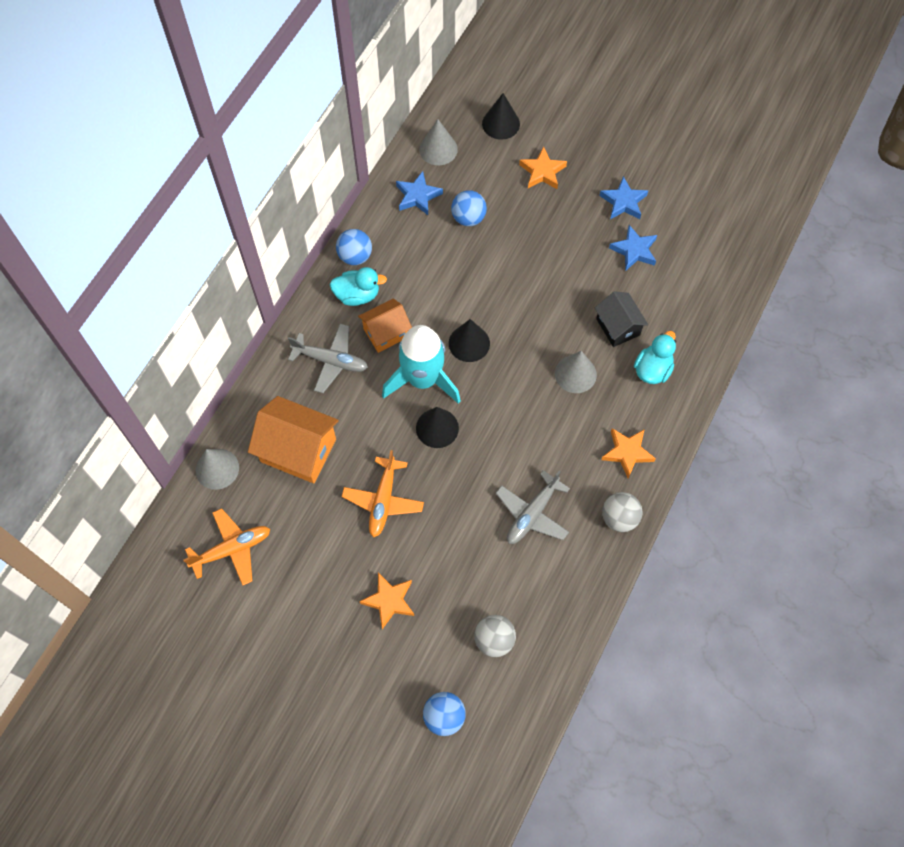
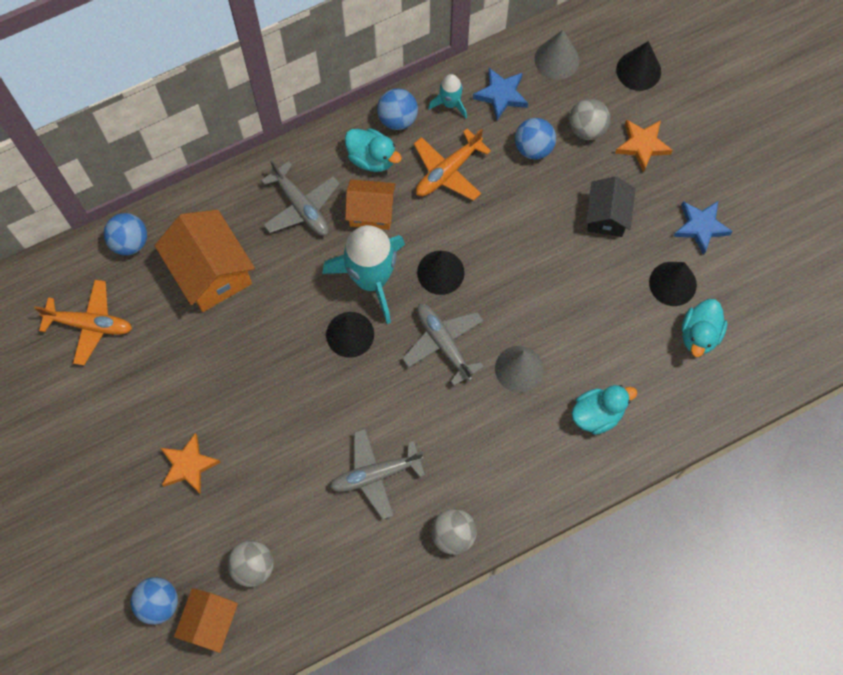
camera: 35 degrees right, 5 degrees up
grey cone [196,449,239,490] -> blue ball [104,213,147,255]
orange plane [342,450,424,537] -> orange plane moved to [414,128,491,201]
black house [595,291,648,347] -> black house moved to [586,176,636,237]
orange star [601,428,656,478] -> none
blue star [609,225,657,271] -> black cone [649,262,697,306]
none -> orange house [174,588,238,653]
none -> grey plane [402,304,484,386]
none -> turquoise rocket [428,74,467,119]
none -> grey ball [569,99,610,140]
none -> turquoise duck [682,299,727,357]

